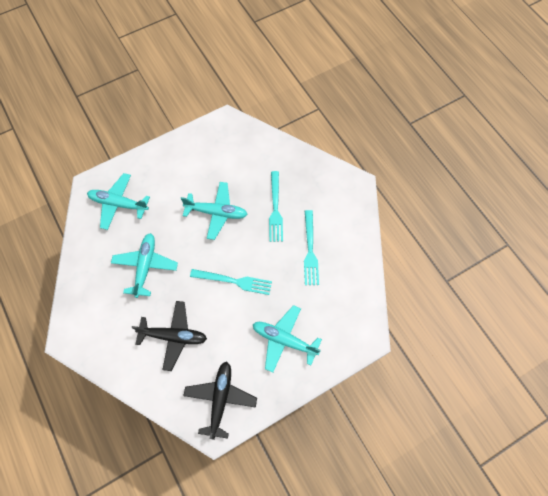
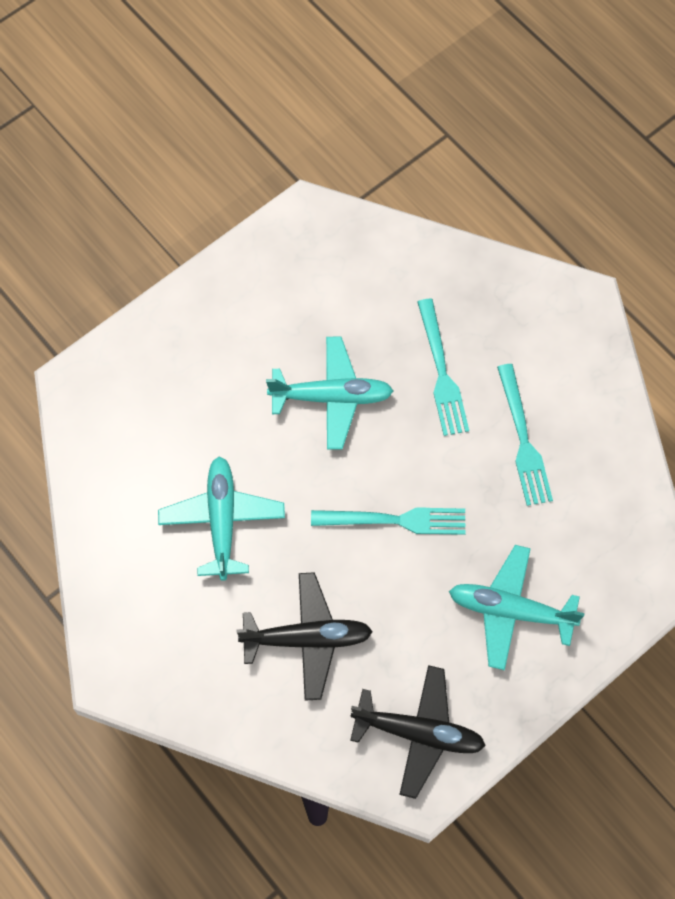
camera: 10 degrees left, 0 degrees up
turquoise plane [87,173,150,230] -> none
black plane [183,361,257,440] -> black plane turned 105 degrees clockwise [350,665,486,799]

